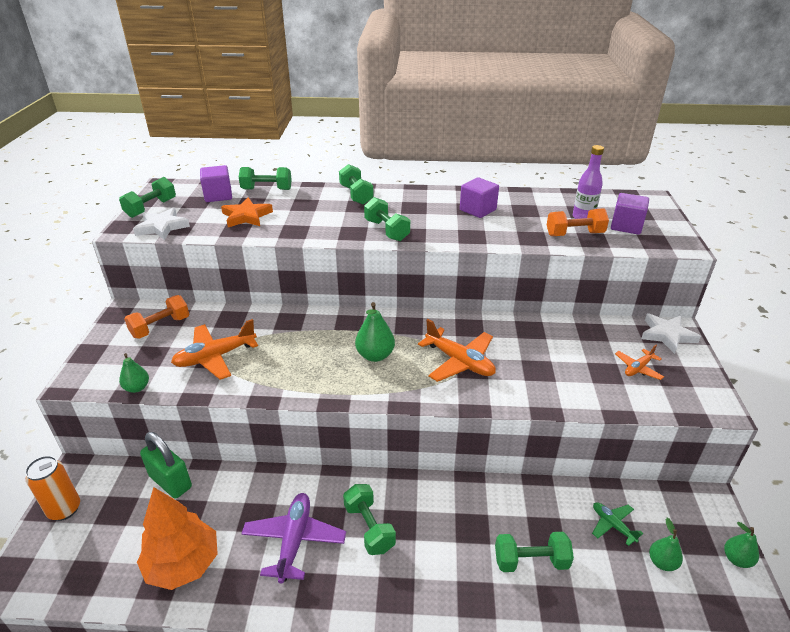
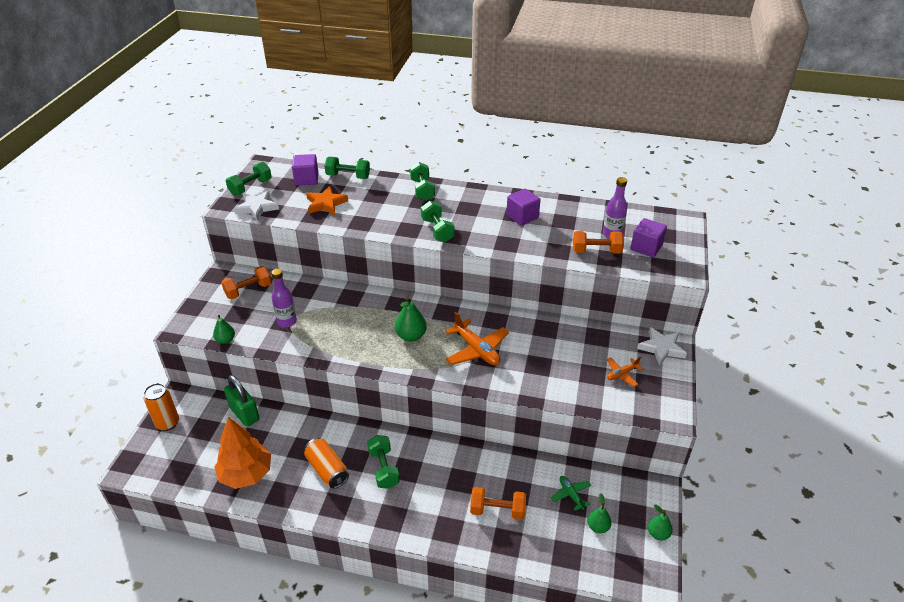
camera: 10 degrees right, 5 degrees up
orange plane [171,319,258,380] -> purple bottle [272,269,297,328]
purple plane [241,493,346,584] -> orange can [304,438,349,489]
green dumbbell [495,532,574,572] -> orange dumbbell [470,487,526,520]

